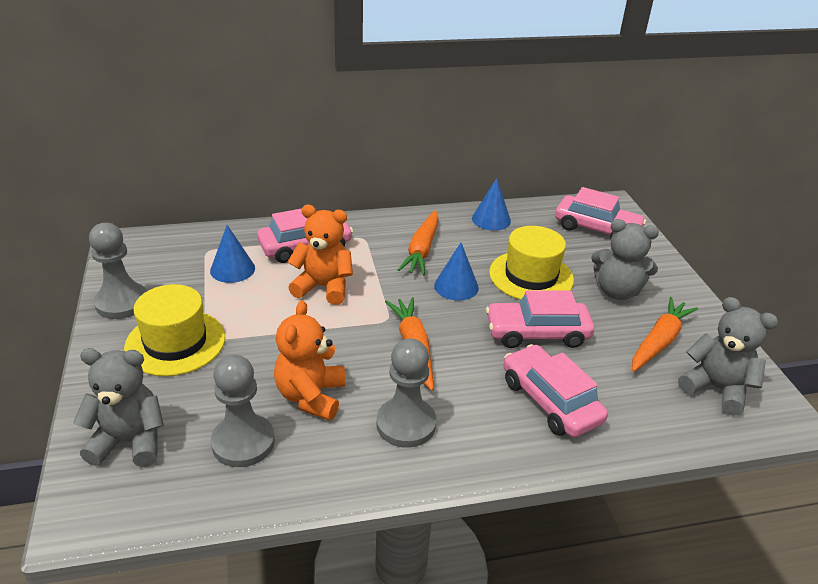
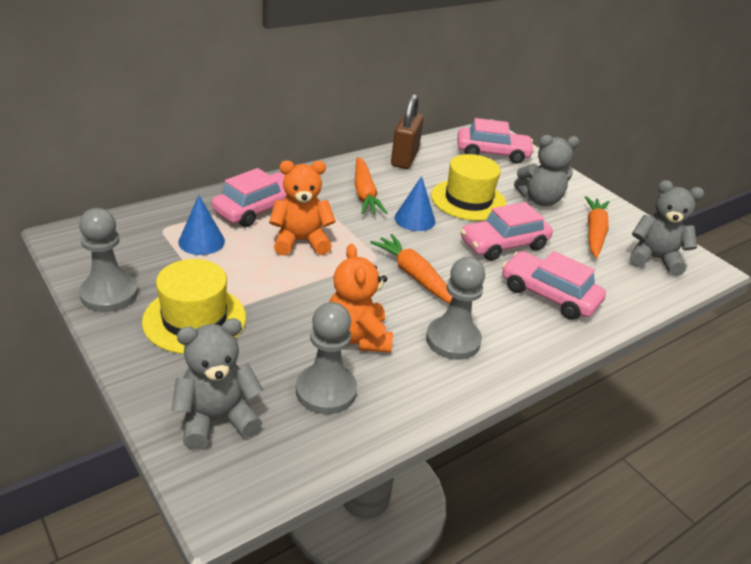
camera: 25 degrees left, 0 degrees up
blue cone [472,178,511,231] -> brown padlock [391,94,424,169]

